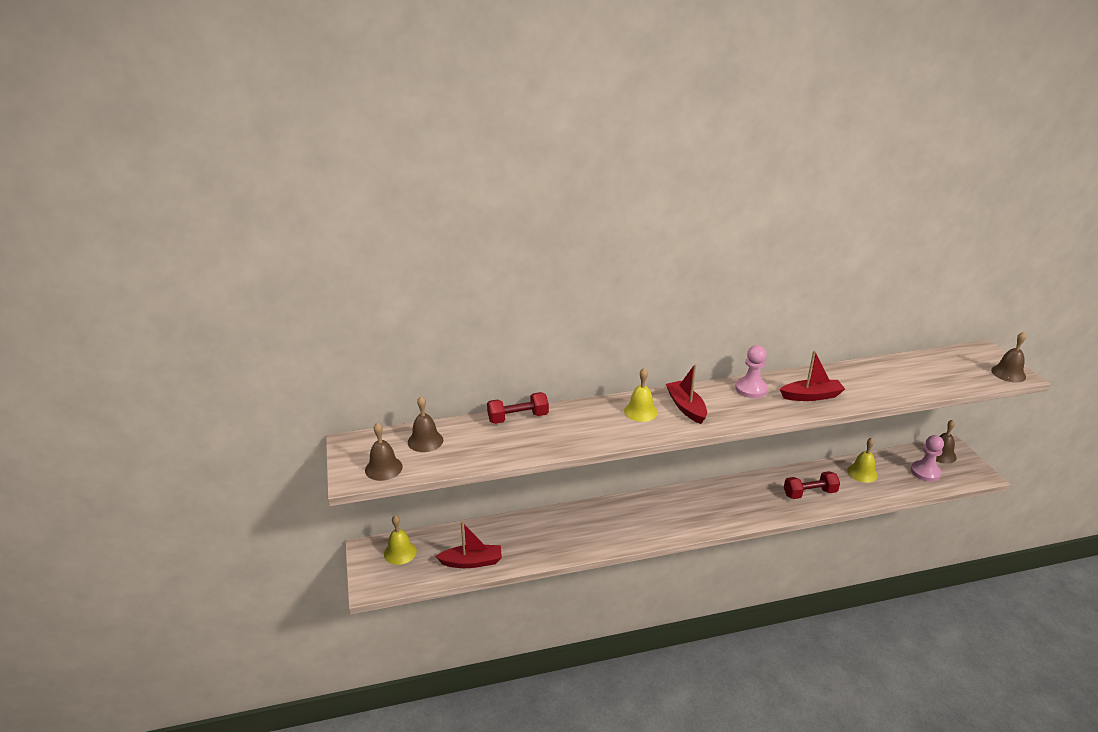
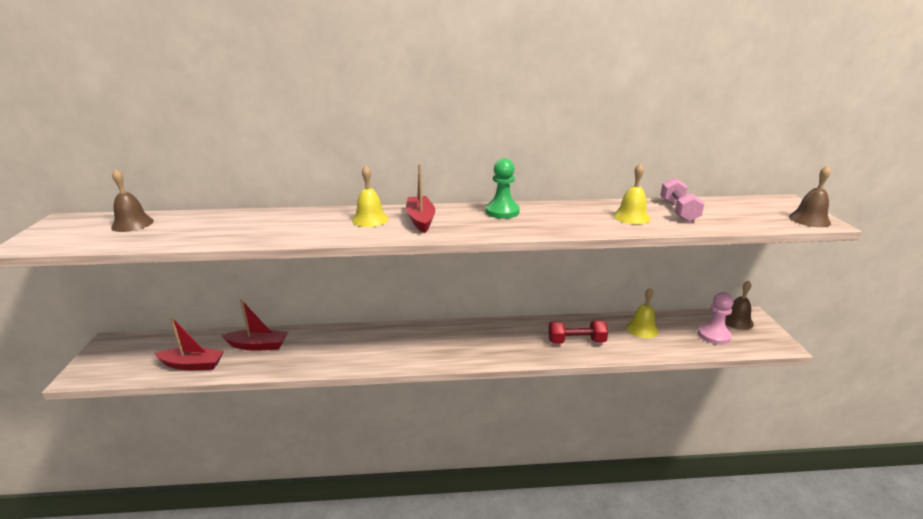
camera: 10 degrees right, 5 degrees down
brown bell [365,422,403,481] -> none
yellow bell [384,515,417,565] -> yellow bell moved to [613,163,651,225]
red dumbbell [487,392,549,424] -> none
pink pawn [735,345,768,398] -> green pawn [485,158,520,219]
red boat [780,350,845,401] -> red boat moved to [222,300,288,351]
none -> pink dumbbell [660,178,705,222]

